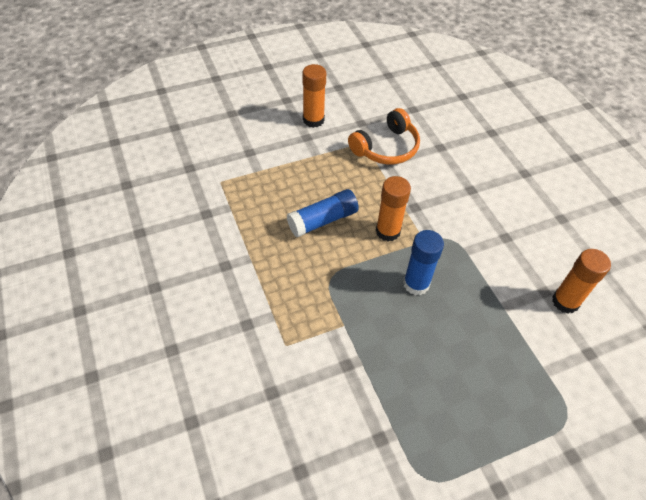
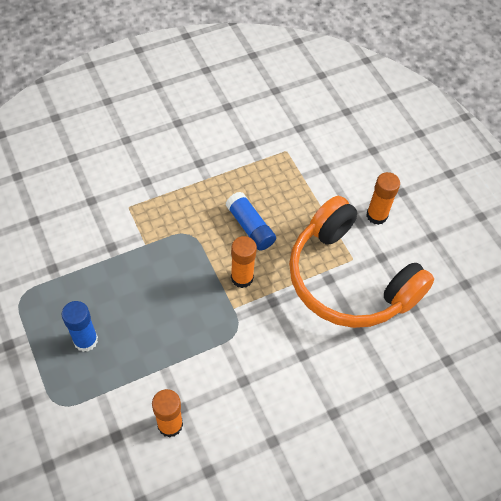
camera: 85 degrees right, 5 degrees up
orange headphones [348,108,420,164] -> orange headphones [289,196,434,328], size x1.94
blue glue stick [403,230,444,295] -> blue glue stick moved to [61,301,98,352]

